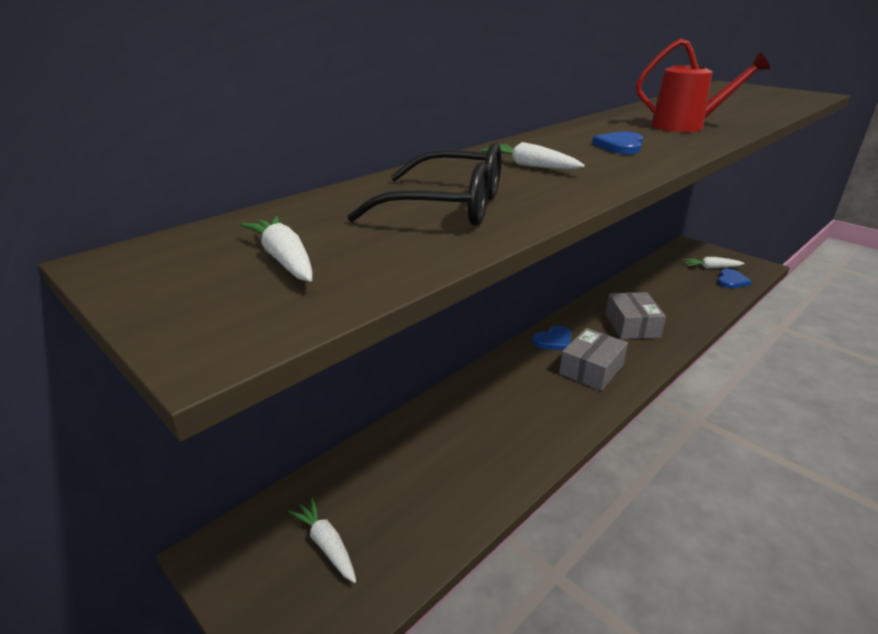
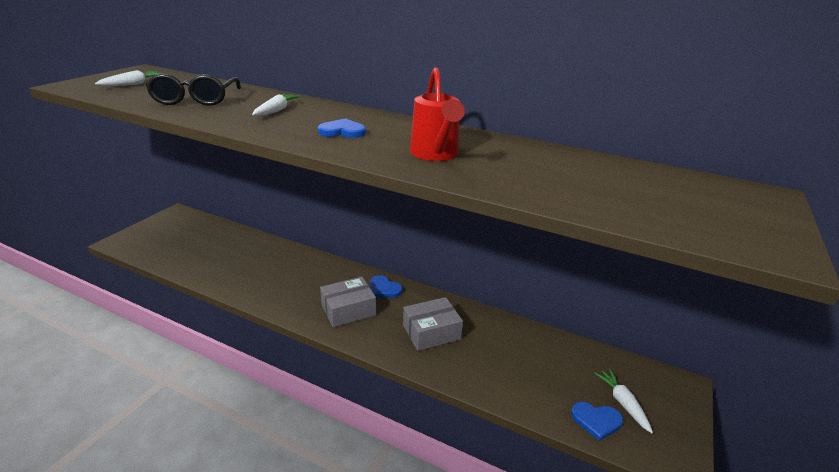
camera: 70 degrees right, 0 degrees up
white carrot [288,497,356,583] -> none
grey box [559,328,628,391] -> grey box turned 45 degrees counterclockwise [320,277,376,327]

